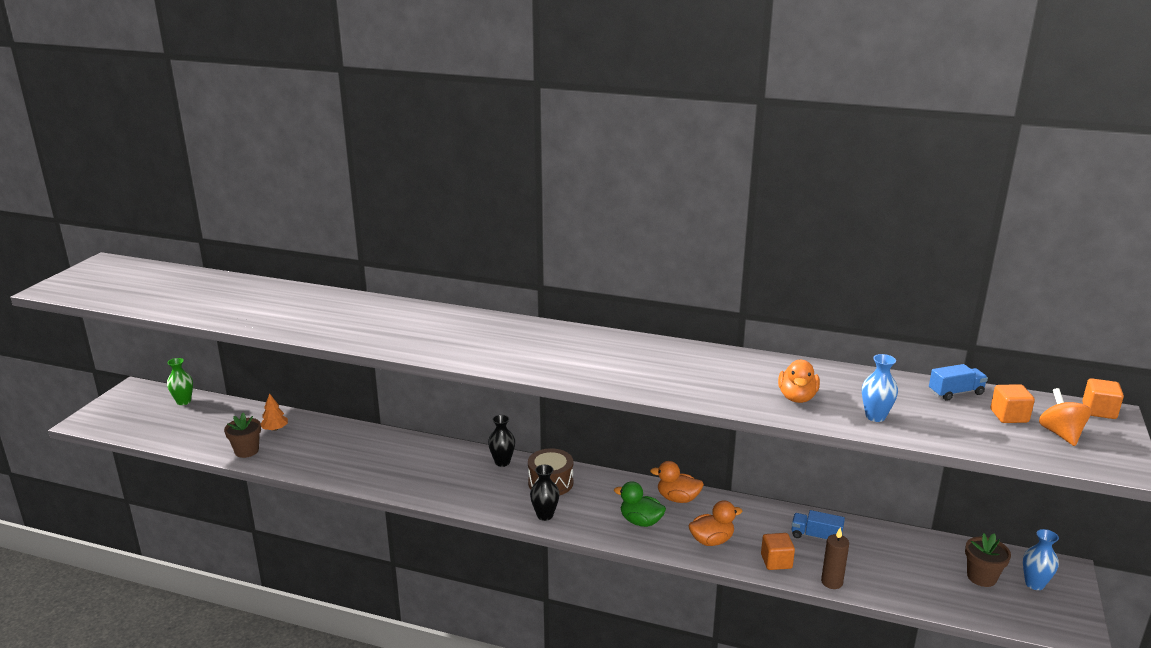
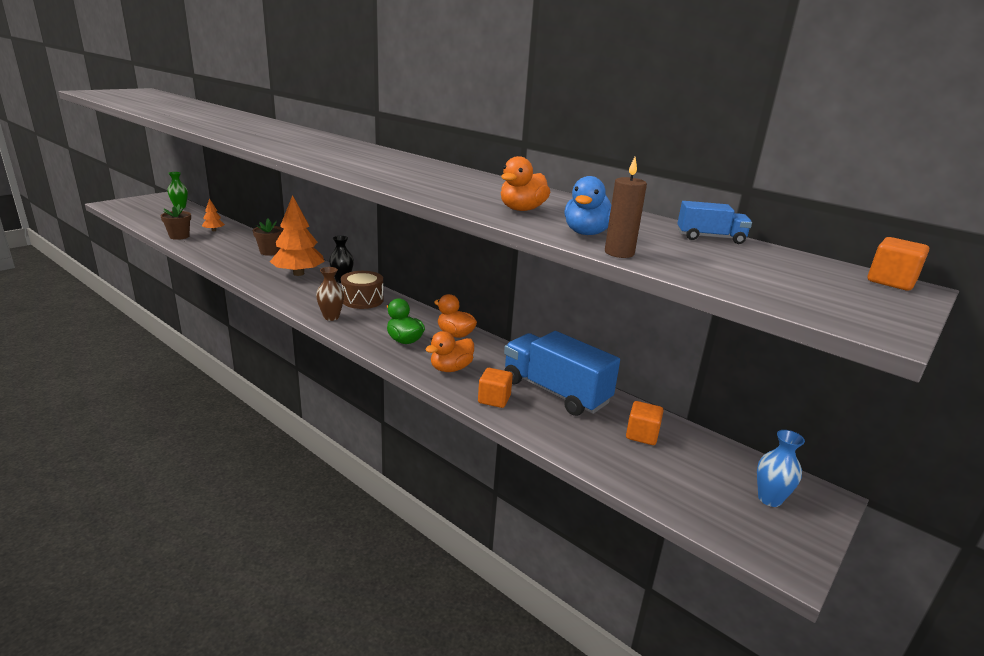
camera: 20 degrees right, 0 degrees up
black vase [530,465,559,521] -> brown vase [316,267,344,321]
orange duck [688,500,743,546] -> orange duck turned 135 degrees clockwise [425,331,474,372]
blue truck [792,510,845,540] -> blue truck [504,331,620,416], size x2.12
brown candle [821,528,849,589] -> brown candle moved to [605,157,647,258]
blue vase [862,354,898,422] -> blue duck [565,176,611,235]
brown flower pot [965,533,1011,587] -> brown flower pot moved to [253,219,283,256]
orange cube [991,384,1035,423] -> orange cube moved to [626,401,664,445]
orange spinning top [1039,388,1091,446] -> none
none -> orange tree [270,195,325,276]

